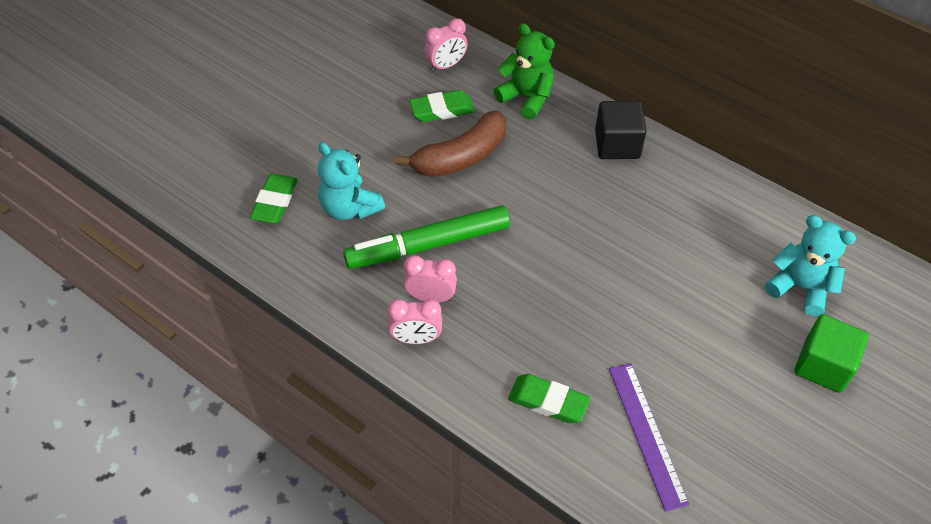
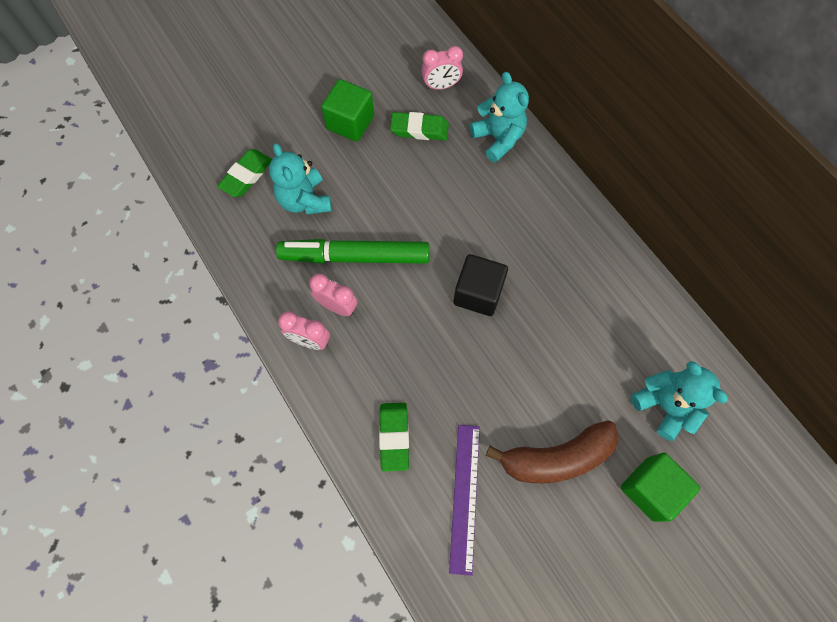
camera: 20 degrees right, 15 degrees up
brown banana [395,110,507,177] -> brown banana moved to [486,420,619,484]
green teddy bear [494,23,555,120] -> turquoise teddy bear [470,72,529,163]
green eraser [508,374,590,423] -> green eraser turned 45 degrees clockwise [379,403,409,472]
black cube [595,101,647,159] -> black cube moved to [453,254,508,316]
none -> green cube [321,79,374,142]

